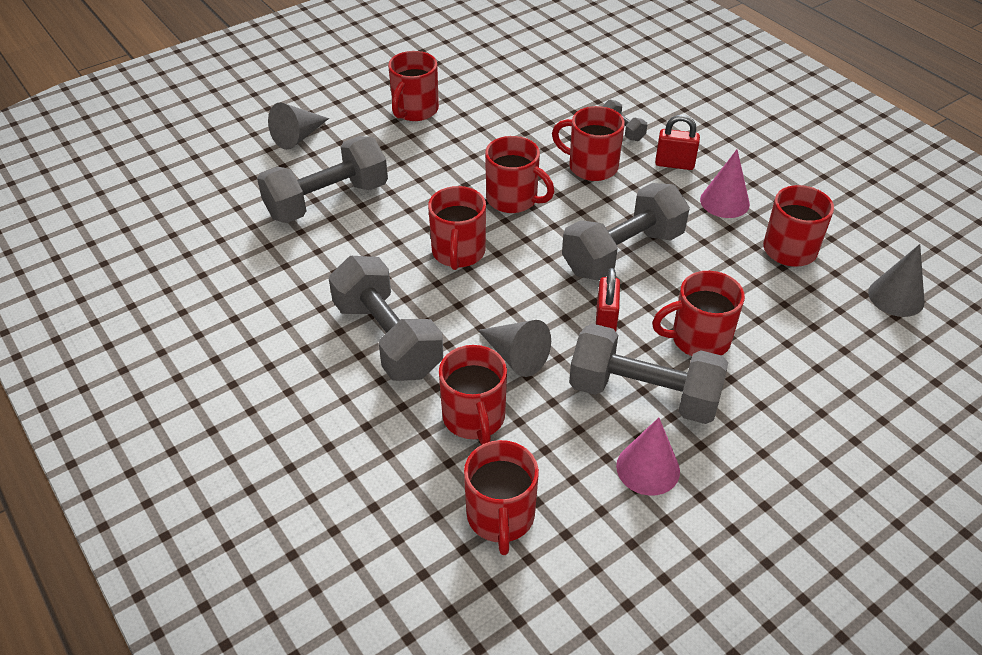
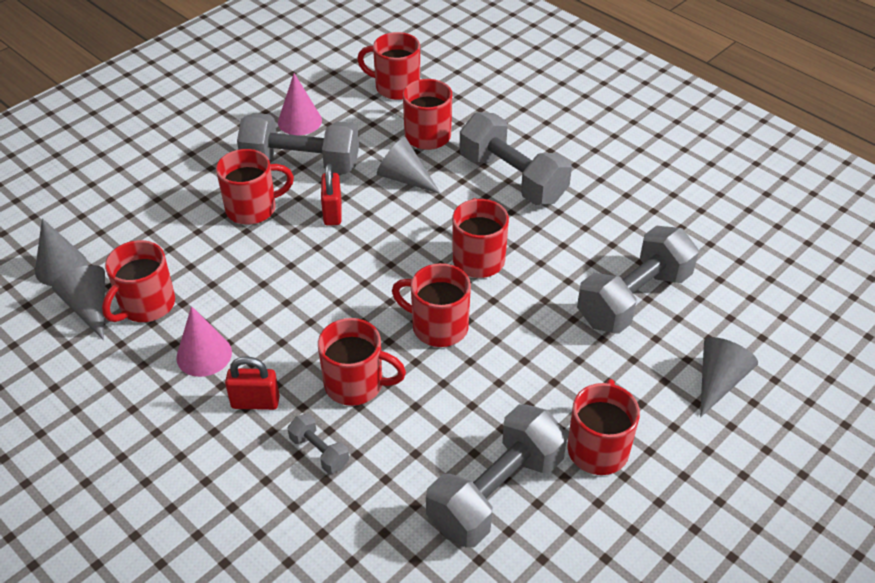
camera: 170 degrees right, 0 degrees up
red mug [464,440,539,555] -> red mug turned 60 degrees counterclockwise [357,32,420,100]
grey dumbbell [562,183,690,281] -> grey dumbbell moved to [426,404,567,548]
none -> grey cone [52,265,105,340]

